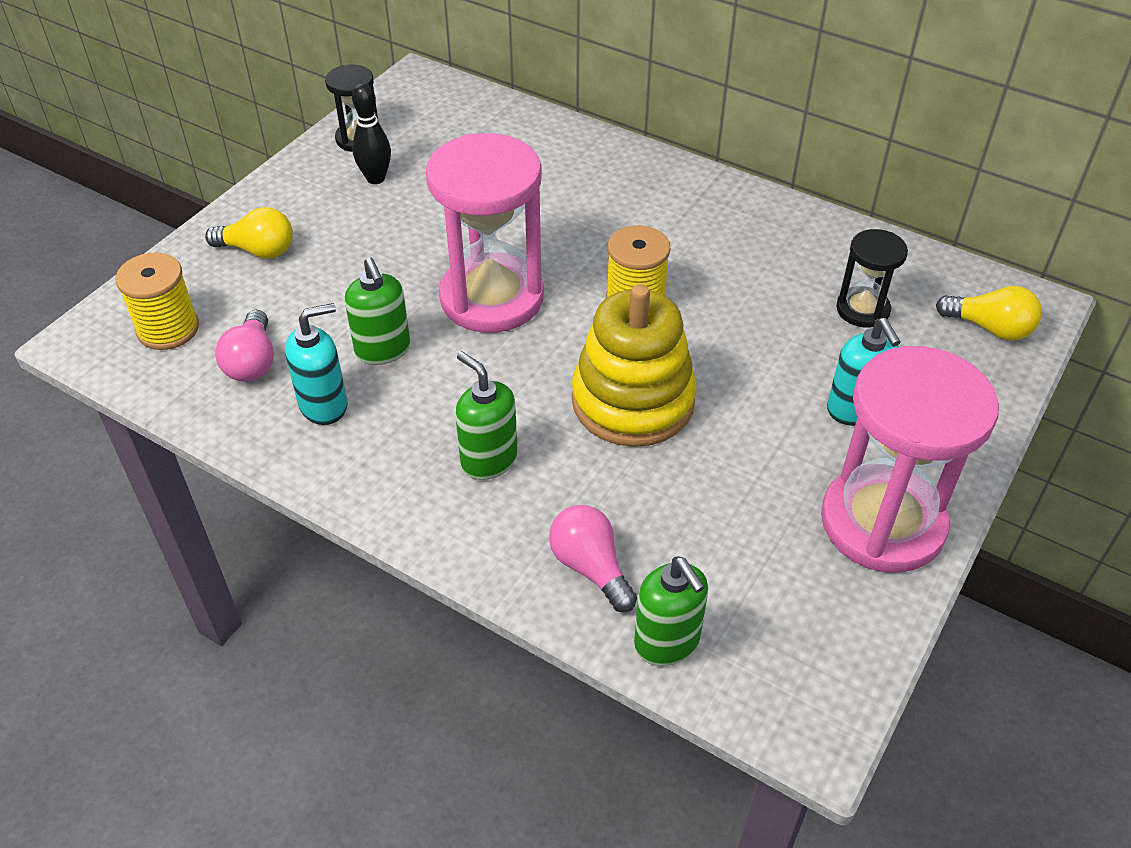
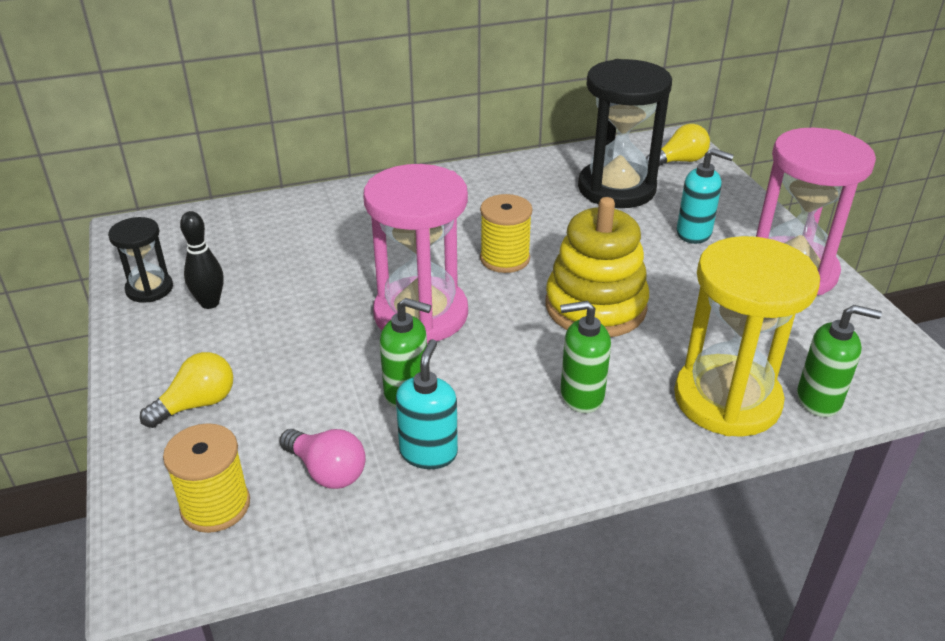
camera: 50 degrees left, 10 degrees down
pink light bulb [549,505,637,612] -> yellow hourglass [674,236,820,437]
black hourglass [836,229,908,328] -> black hourglass [578,59,672,208], size x1.97

